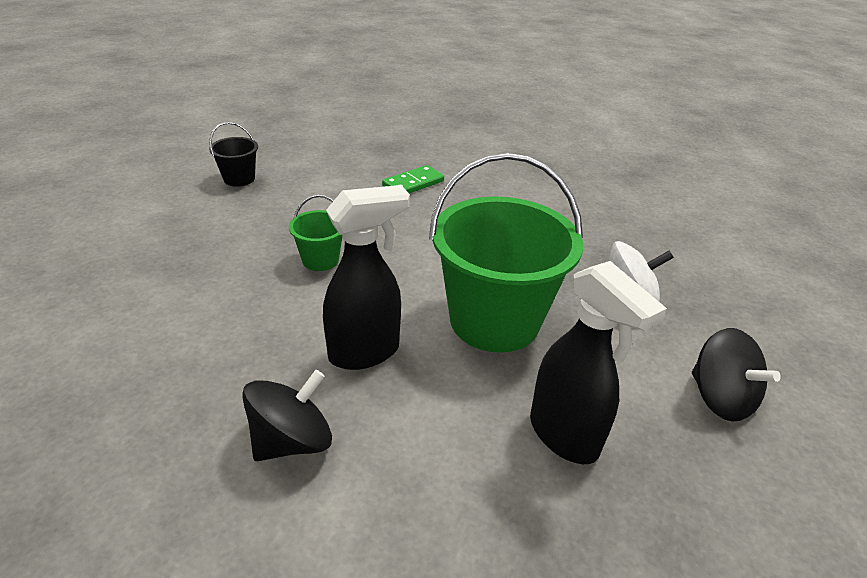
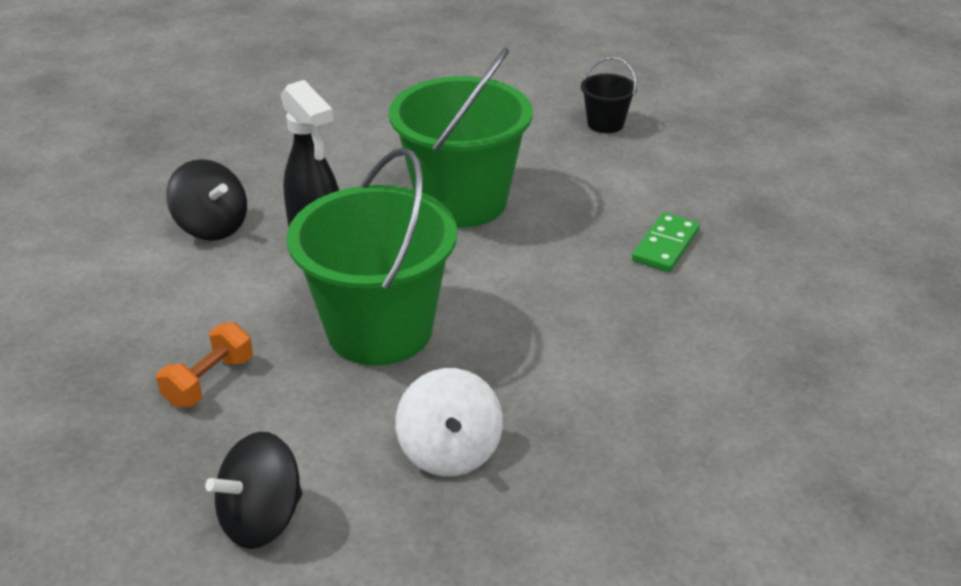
camera: 85 degrees right, 0 degrees up
green bucket [289,195,342,271] -> green bucket [389,48,532,228], size x2.23
green domino [382,165,444,193] -> green domino turned 75 degrees clockwise [632,212,700,272]
black spray bottle [530,261,667,464] -> orange dumbbell [156,322,253,407]

